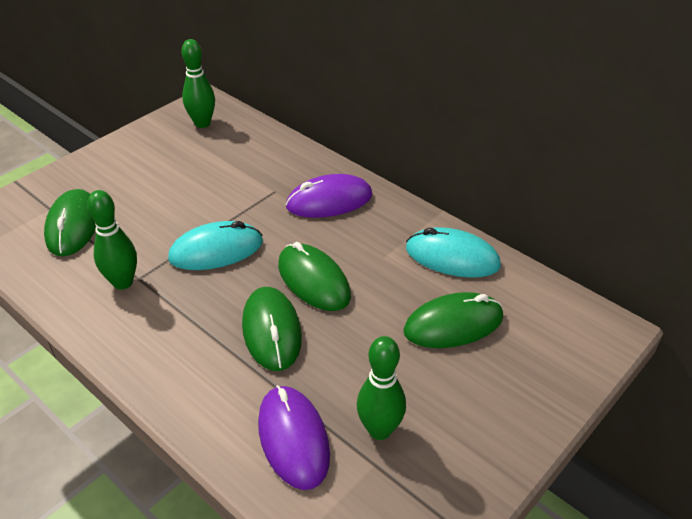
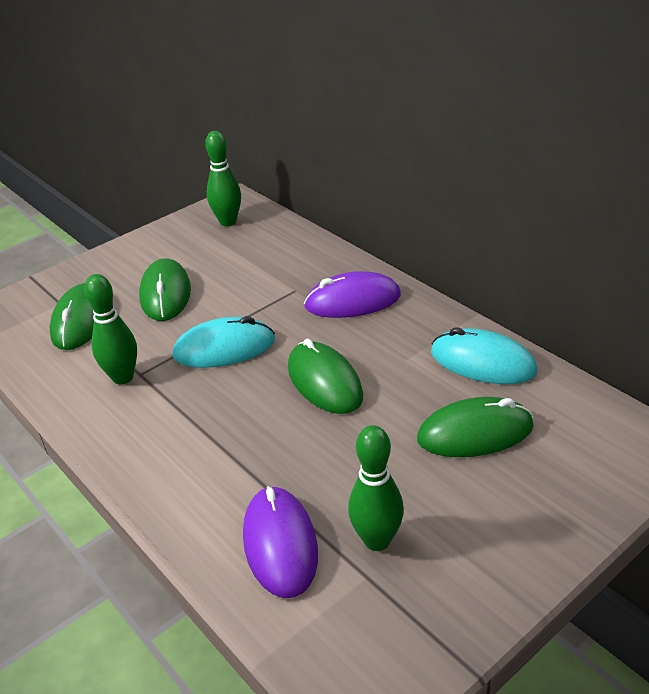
camera: 10 degrees right, 5 degrees down
green mouse [242,287,302,371] -> green mouse moved to [139,258,191,321]

